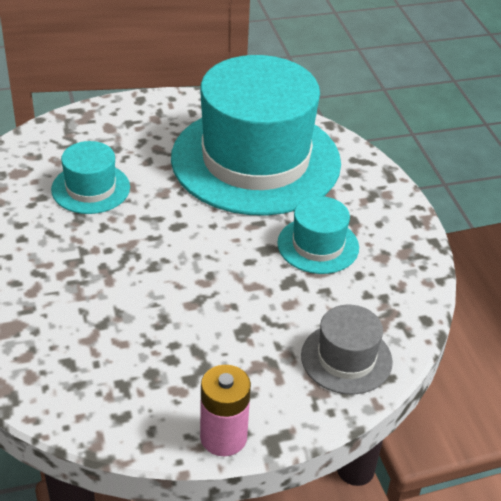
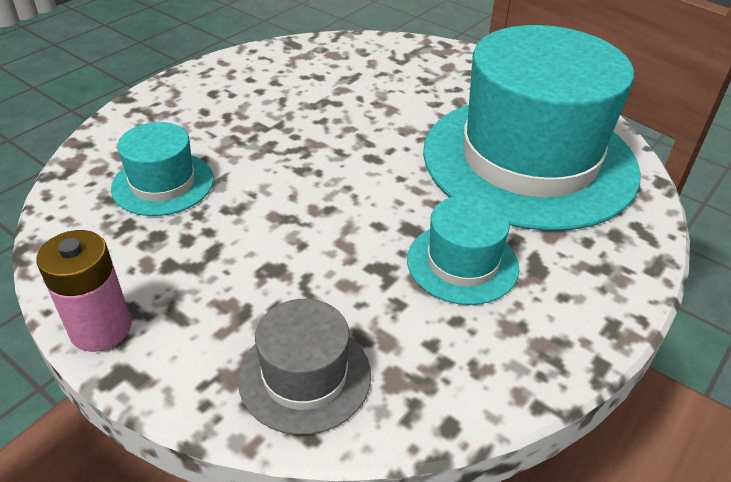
camera: 55 degrees right, 0 degrees up
turquoise hat [51,141,130,214] -> turquoise hat moved to [111,122,214,216]

